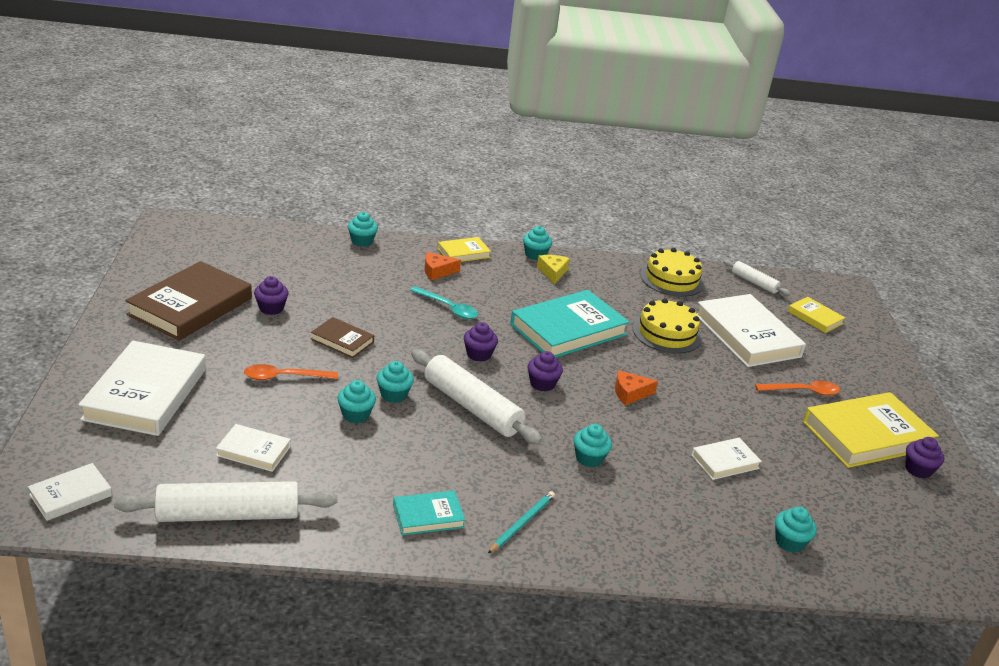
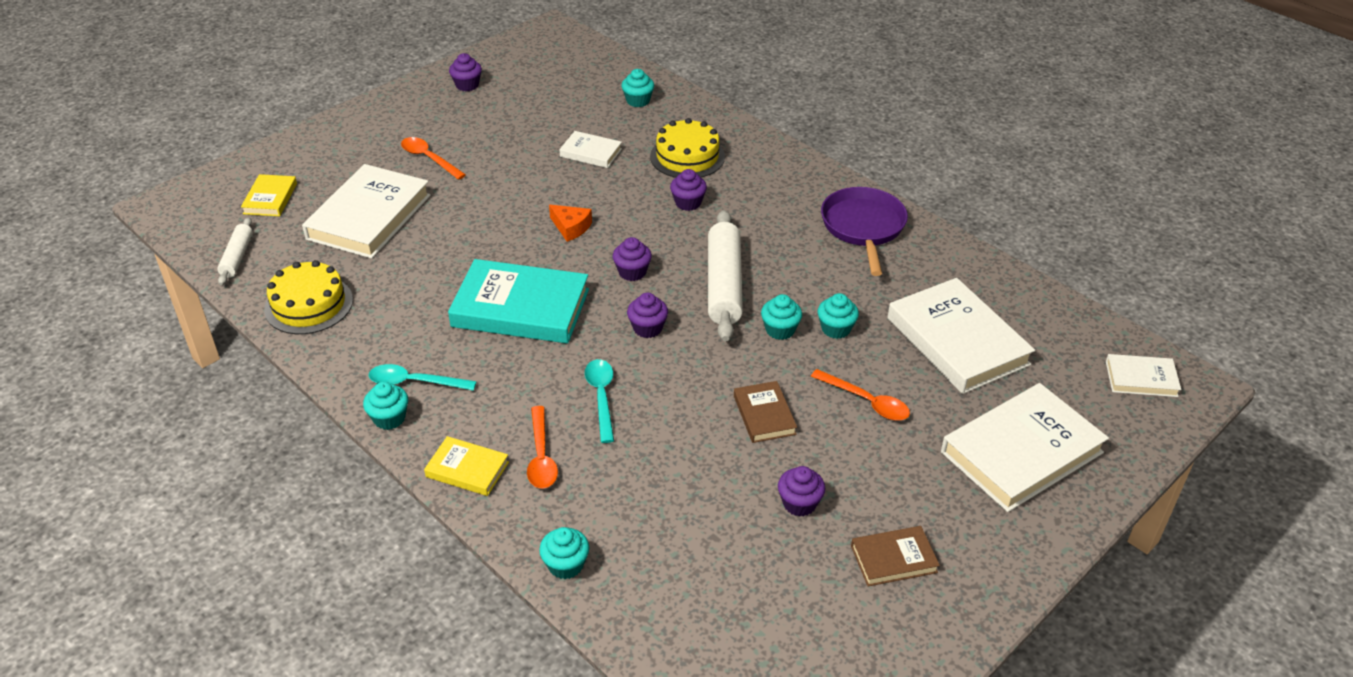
camera: 130 degrees left, 10 degrees up
white rolling pin [114,481,338,522] -> none
brown book [125,261,252,341] -> brown book [851,526,940,586], size x0.50
white book [216,424,291,472] -> white book [888,278,1035,394], size x1.99
turquoise book [393,490,465,535] -> purple pan [821,187,908,276]
orange cheese [424,252,461,280] -> orange spoon [527,406,558,489]
turquoise pencil [488,491,555,553] -> none
yellow cheese [537,255,570,284] -> turquoise spoon [369,364,477,391]
turquoise cupcake [574,424,612,467] -> purple cupcake [670,169,707,211]
yellow cake [633,298,702,354] -> yellow cake moved to [650,118,725,178]
yellow book [803,392,939,468] -> none

